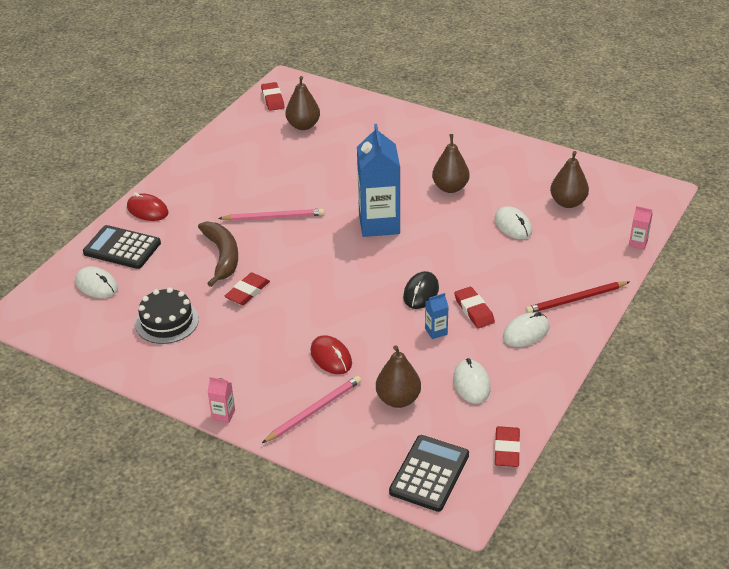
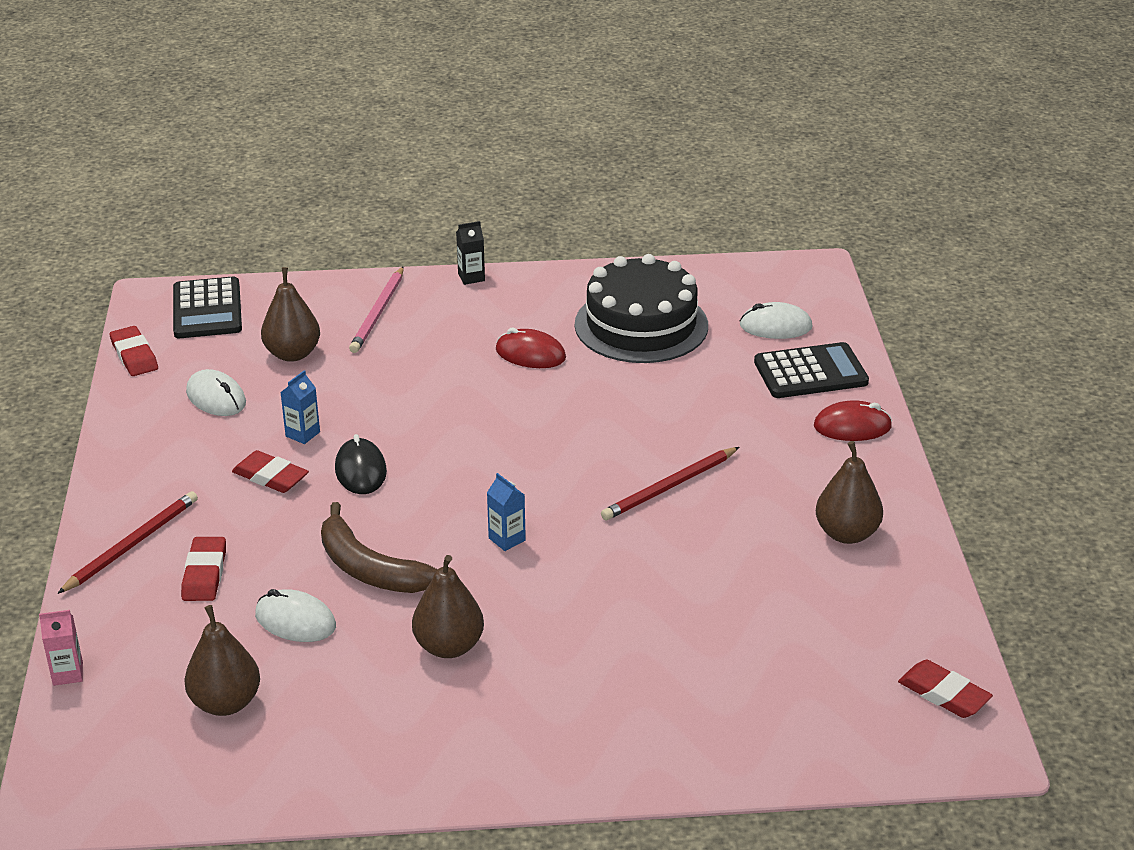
camera: 145 degrees right, 5 degrees down
black cake [135,287,199,344] -> black cake [575,254,708,363], size x1.56
brown banana [198,221,238,287] -> brown banana moved to [321,502,438,593]
pink carton [208,377,235,423] -> black carton [456,221,485,285]
pink pencil [218,209,324,221] -> red pencil [601,447,739,520]
red eraser [225,272,270,305] -> red eraser moved to [181,537,226,601]
brown pear [285,76,320,130] -> brown pear moved to [816,441,883,544]
red mouse [310,335,352,374] -> red mouse moved to [496,328,566,368]
blue carton [357,124,400,237] -> blue carton [487,473,526,551], size x0.41
white mouse [503,312,550,347] -> none

